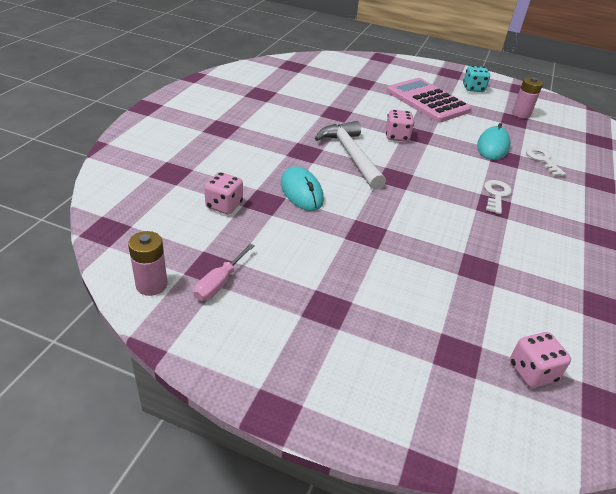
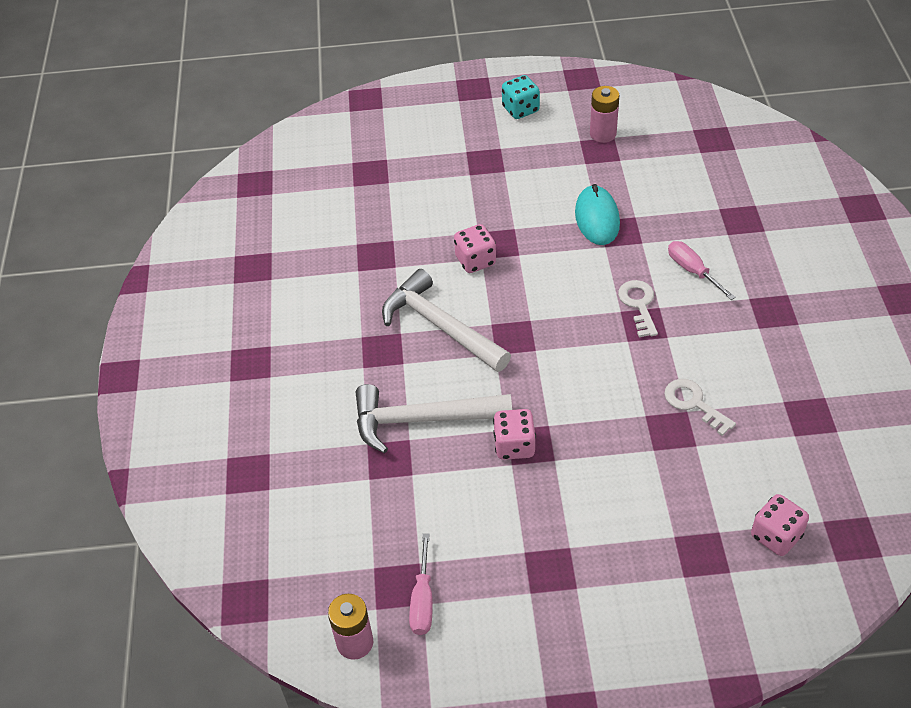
camera: 20 degrees left, 10 degrees up
pink dice [204,172,243,214] -> pink dice moved to [493,409,536,460]
turquoise mouse [281,166,324,211] -> white hammer [356,384,512,453]
pink calculator [387,78,472,122] -> none
white key [526,147,566,176] -> white key moved to [664,379,736,436]
none -> pink screwdriver [668,241,736,300]

